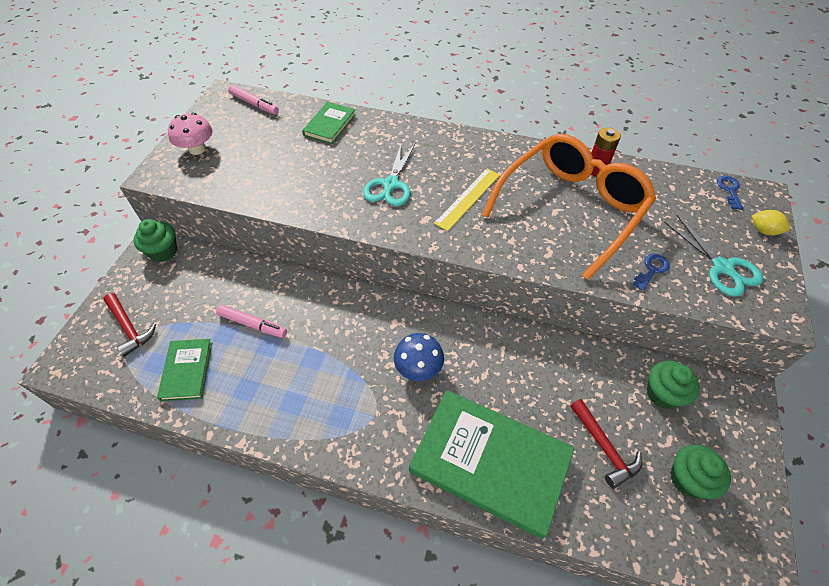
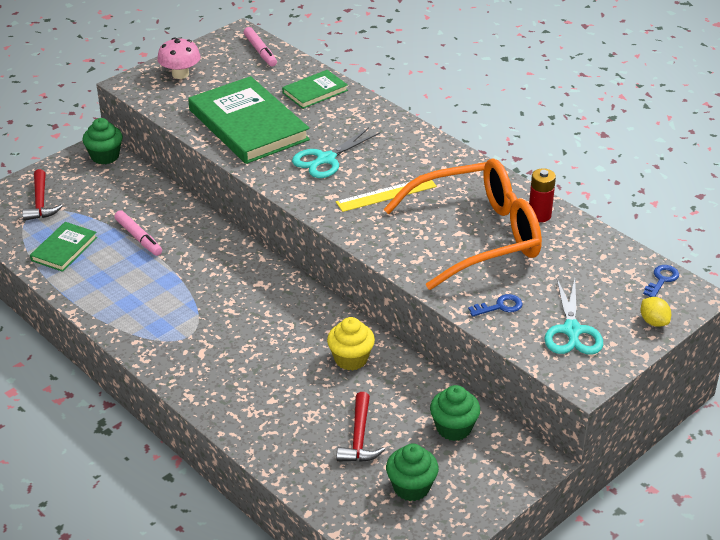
camera: 30 degrees right, 15 degrees down
blue mushroom [394,333,444,381] -> none
green book [409,390,575,539] -> green book moved to [188,76,310,164]
none -> yellow cupcake [327,317,375,371]

